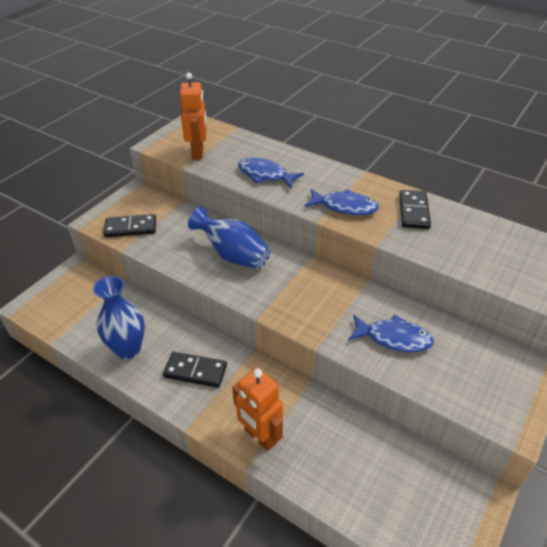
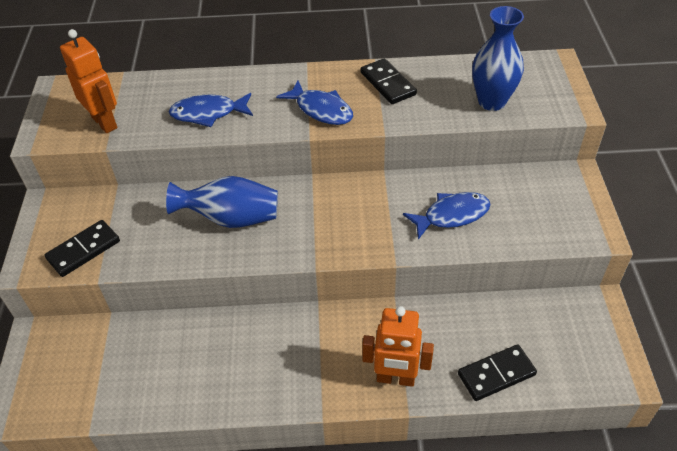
camera: 35 degrees left, 5 degrees up
blue vase [93,276,145,359] -> blue vase moved to [472,6,524,111]
black domino [163,352,227,388] -> black domino moved to [458,344,537,401]
blue fish [304,189,379,215] -> blue fish turned 60 degrees clockwise [276,81,353,125]

